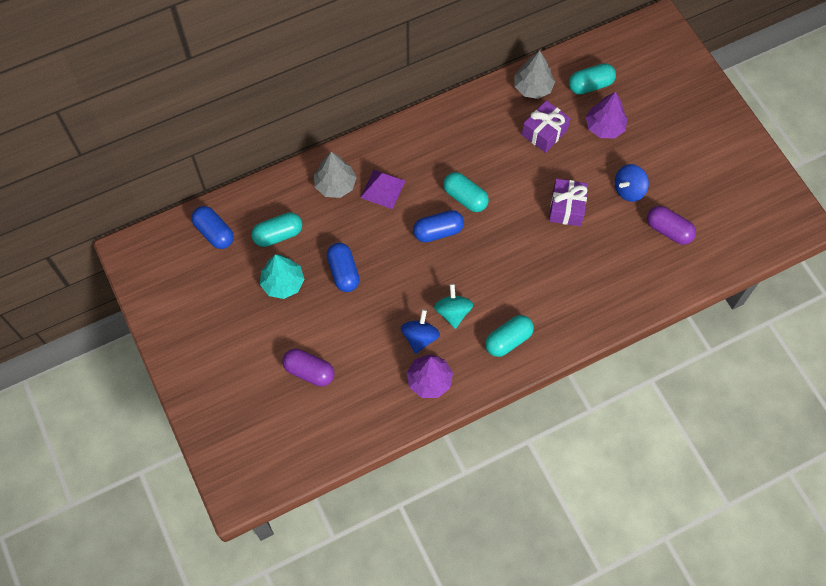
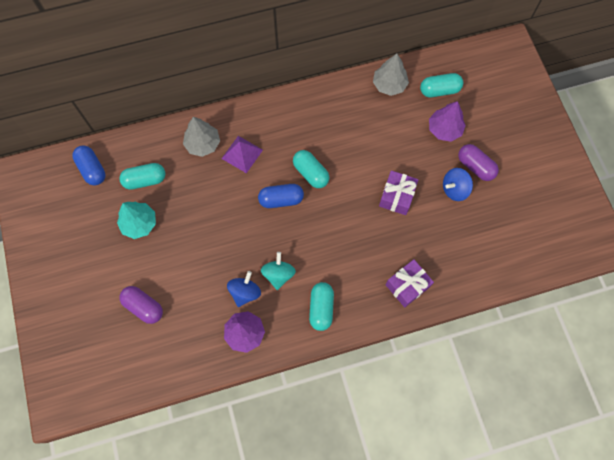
camera: 10 degrees right, 5 degrees up
blue capsule [327,243,360,292] -> none
turquoise capsule [485,315,534,357] -> turquoise capsule turned 60 degrees counterclockwise [309,282,334,331]
purple gift [522,100,571,153] -> purple gift moved to [386,259,434,307]
purple capsule [647,206,696,245] -> purple capsule moved to [458,144,499,181]

